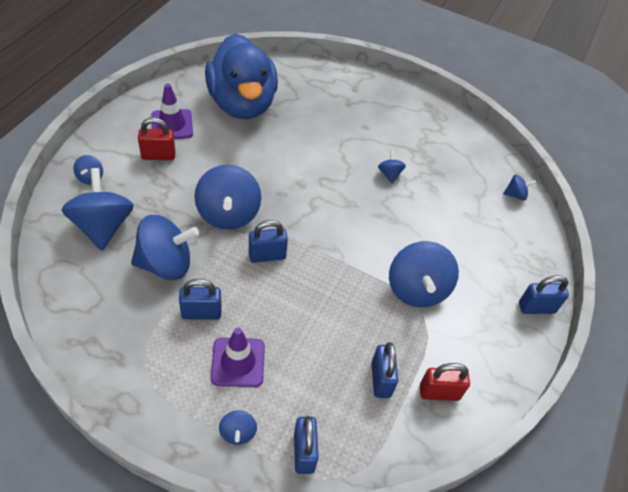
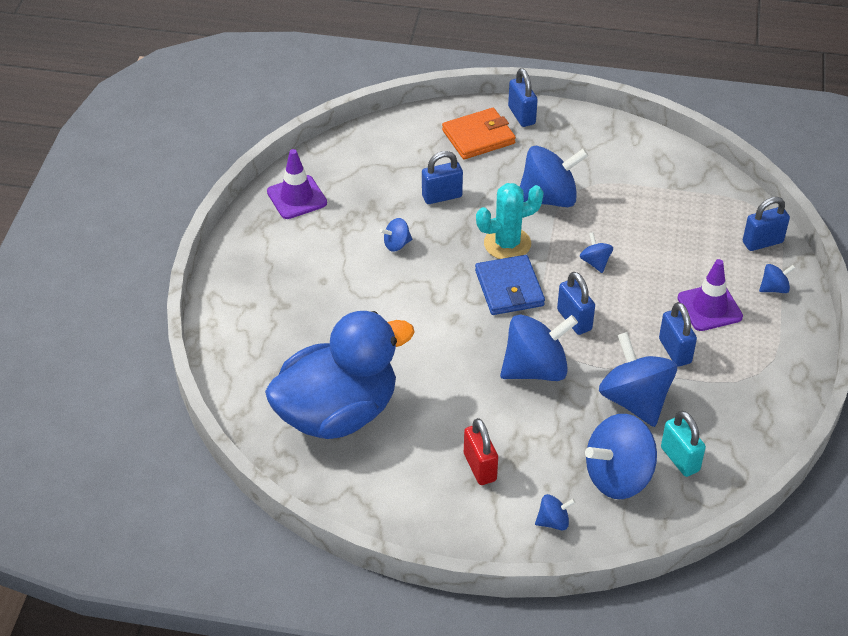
camera: 100 degrees left, 5 degrees down
purple traffic cone [151,83,193,139] -> purple traffic cone moved to [267,149,327,219]
blue padlock [371,342,398,398] -> blue padlock moved to [422,151,463,204]
red padlock [420,363,470,401] -> none
blue spinning top [503,175,536,201] -> blue spinning top moved to [580,232,613,273]
none -> orange wallet [442,108,516,159]
none -> blue wallet [475,255,545,315]
none -> turquoise cactus [476,183,544,259]
none -> turquoise padlock [661,411,706,477]

